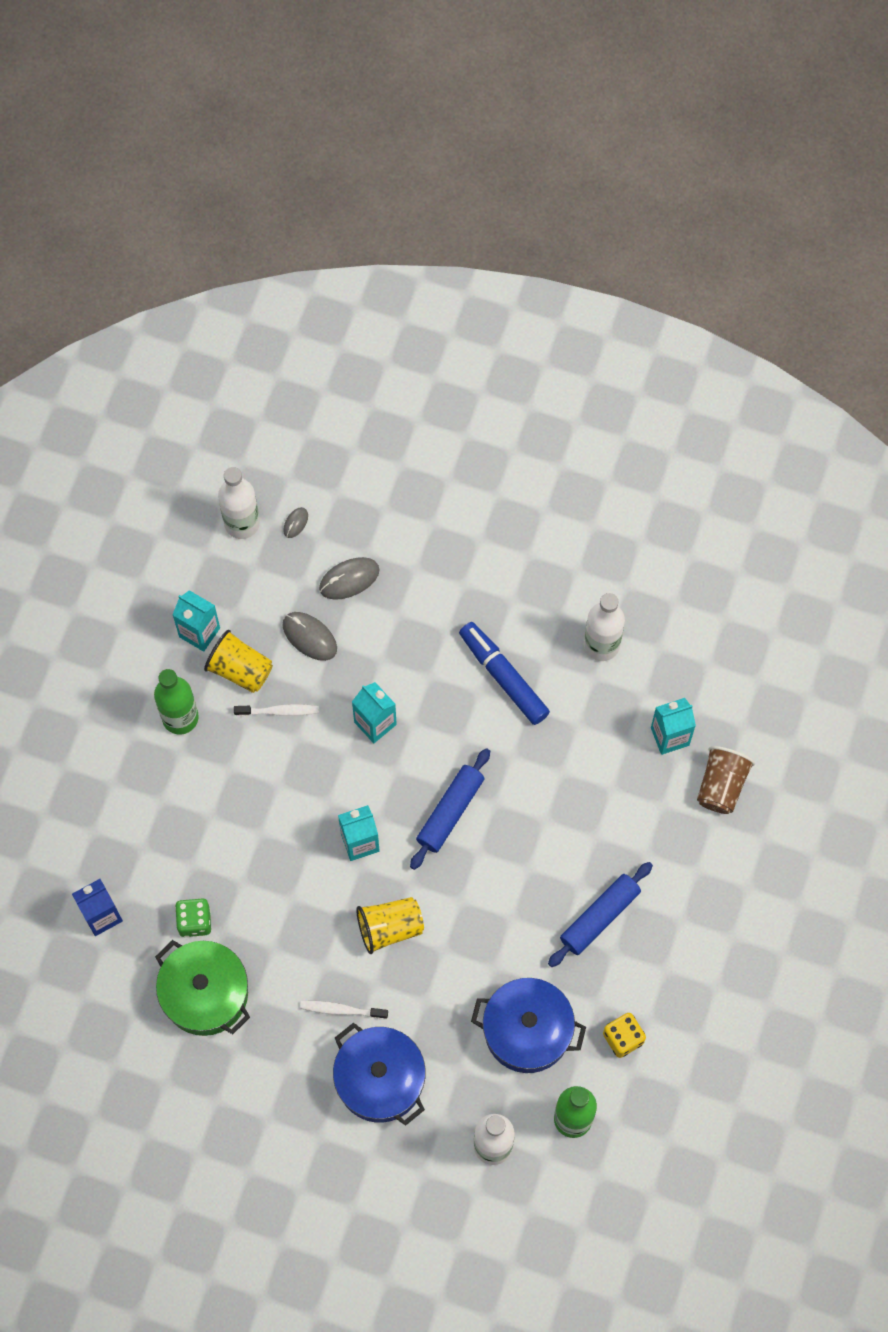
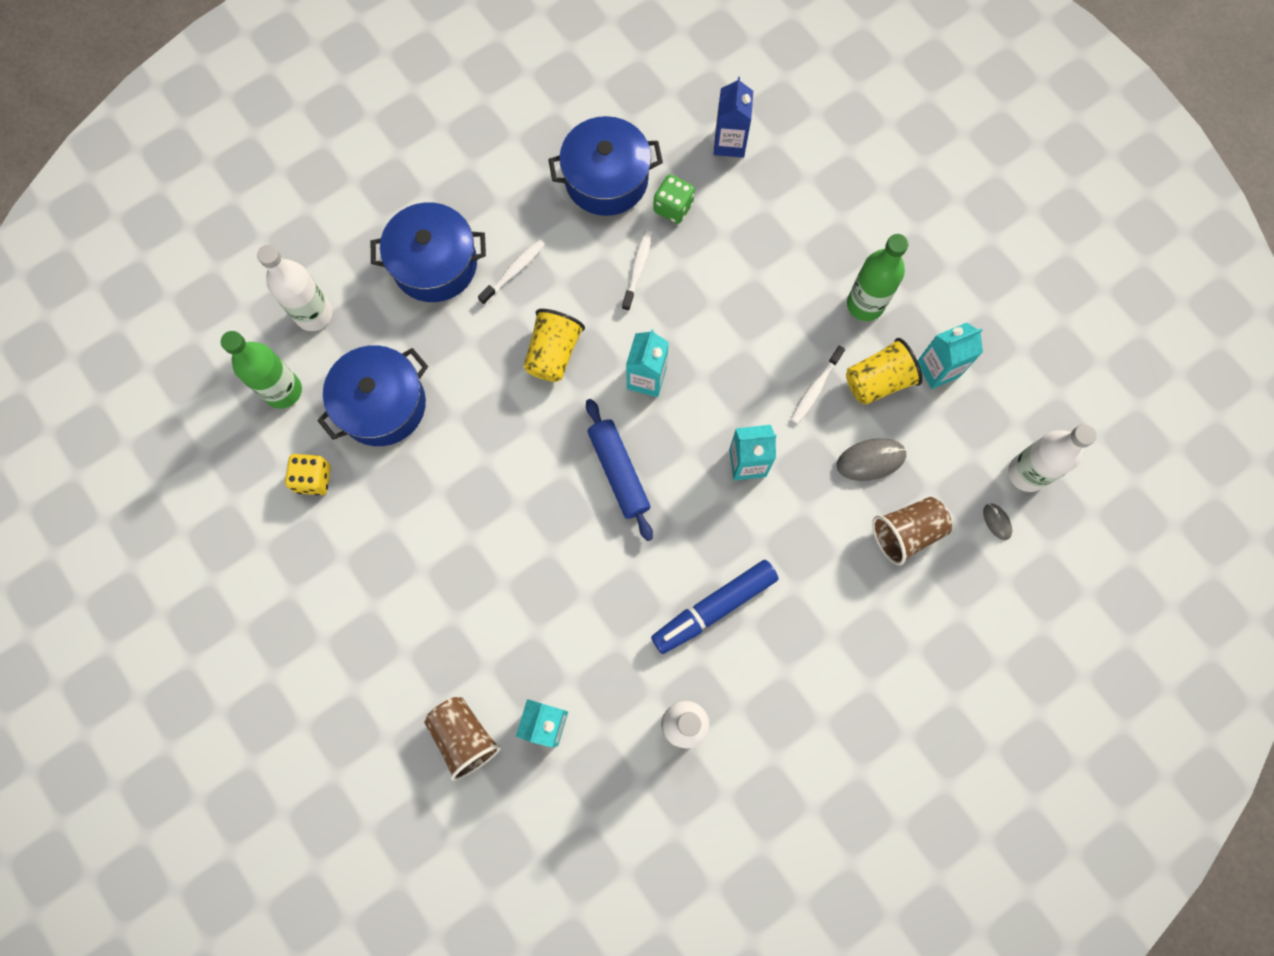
camera: 125 degrees right, 5 degrees up
green pot [155,940,250,1036] -> blue pot [548,116,663,216]
grey mouse [319,557,380,600] -> brown cup [872,497,952,565]
blue marker [459,622,550,725] -> blue marker turned 150 degrees clockwise [651,560,778,654]
blue rolling pin [548,862,653,967] -> none
none -> white toothbrush [622,230,653,311]

